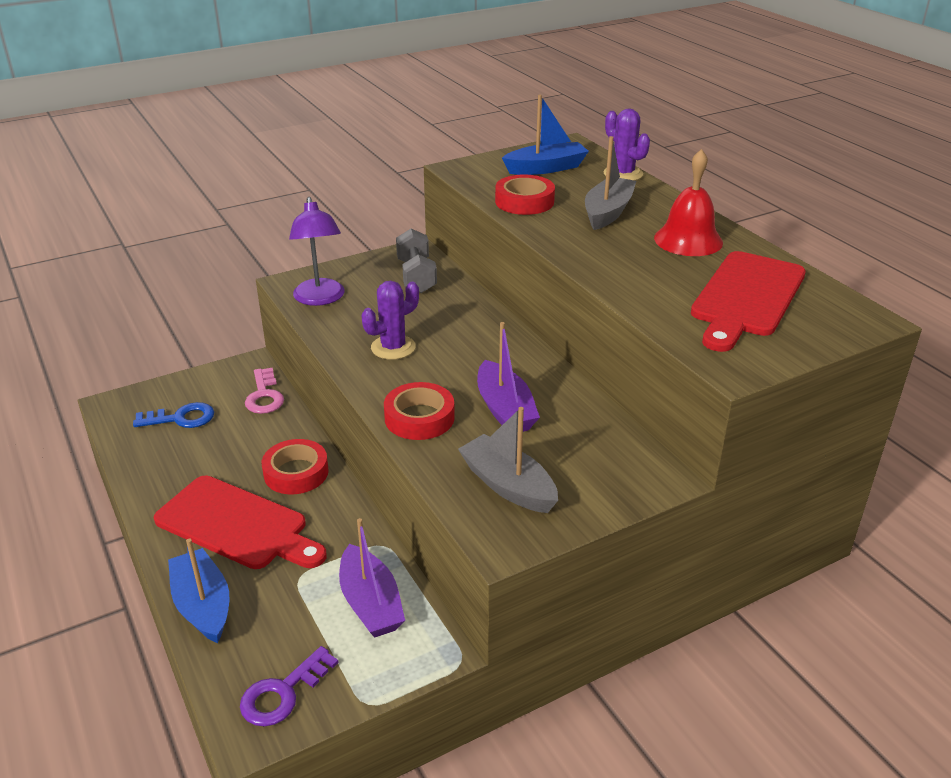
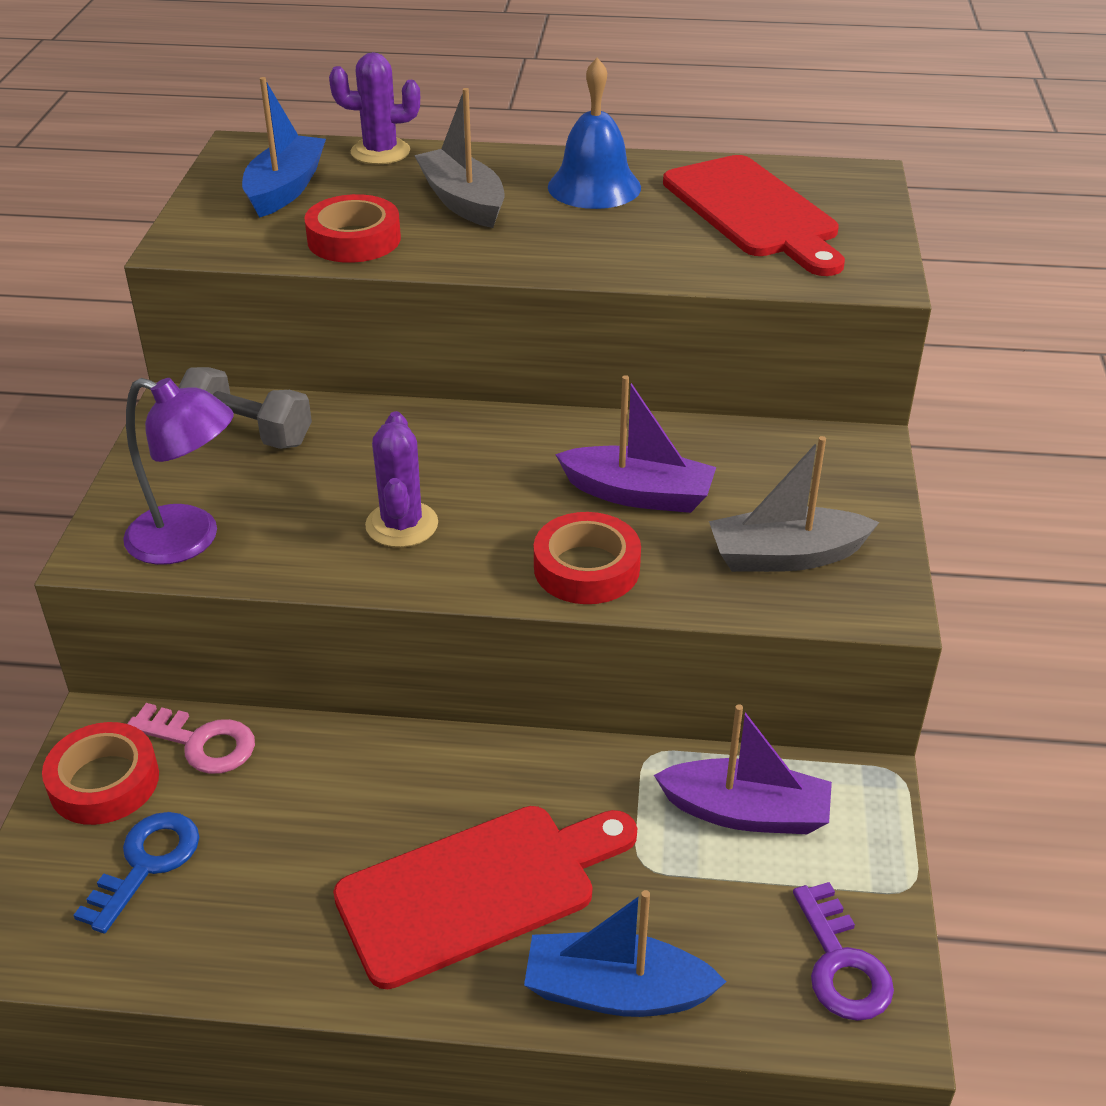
camera: 55 degrees left, 5 degrees up
red tape [262,439,329,494] -> red tape moved to [42,722,159,825]
red bell [654,149,723,256] -> blue bell [548,58,641,209]

